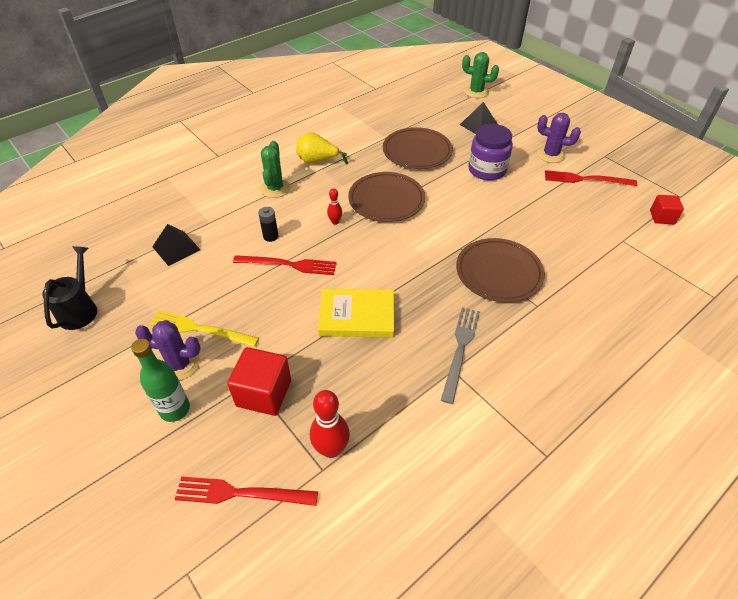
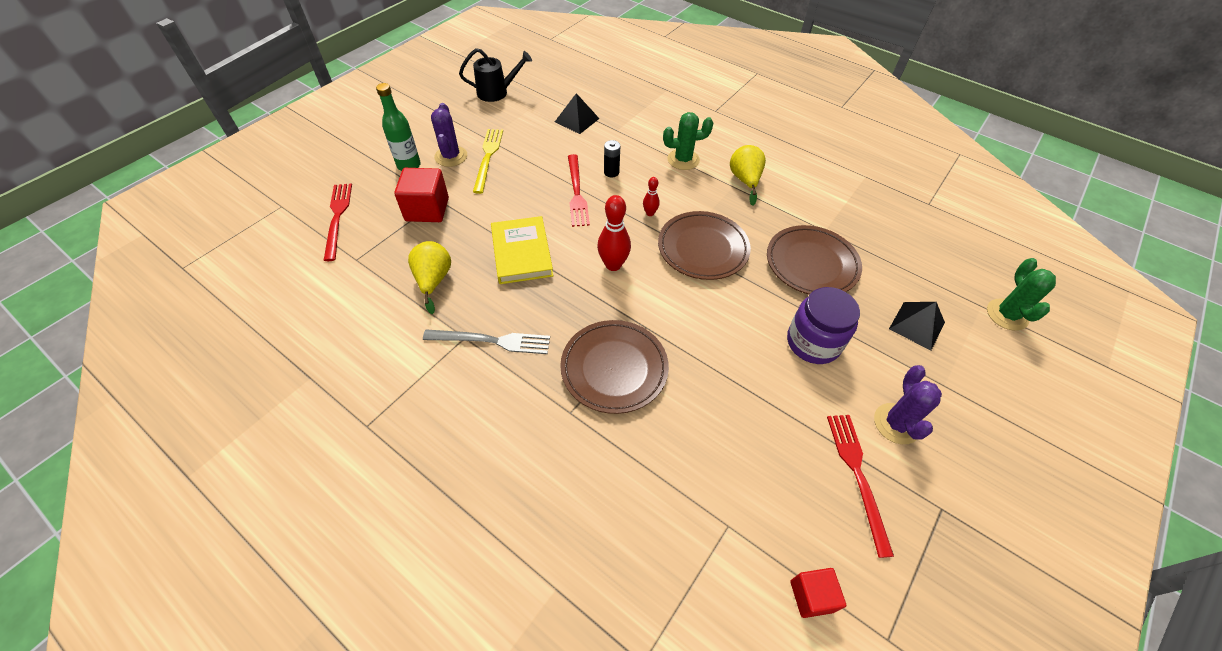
camera: 75 degrees right, 5 degrees up
red bowling pin [310,390,350,458] -> red bowling pin moved to [597,195,631,271]
none -> yellow pear [408,241,451,314]

